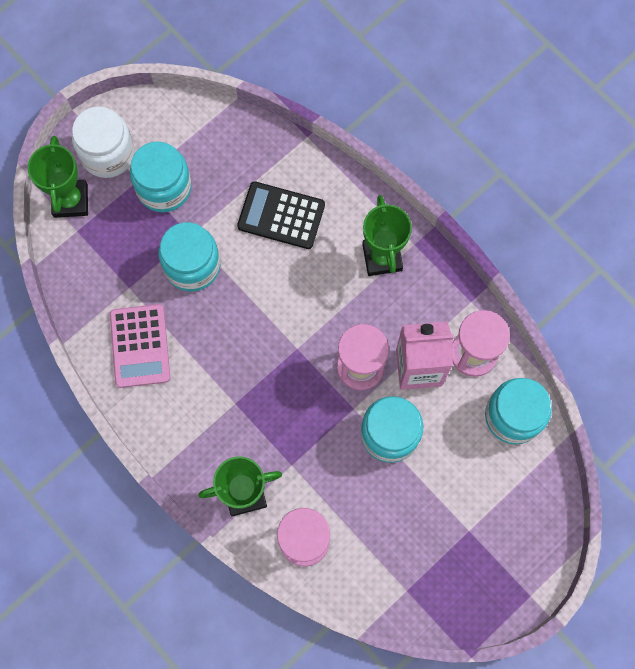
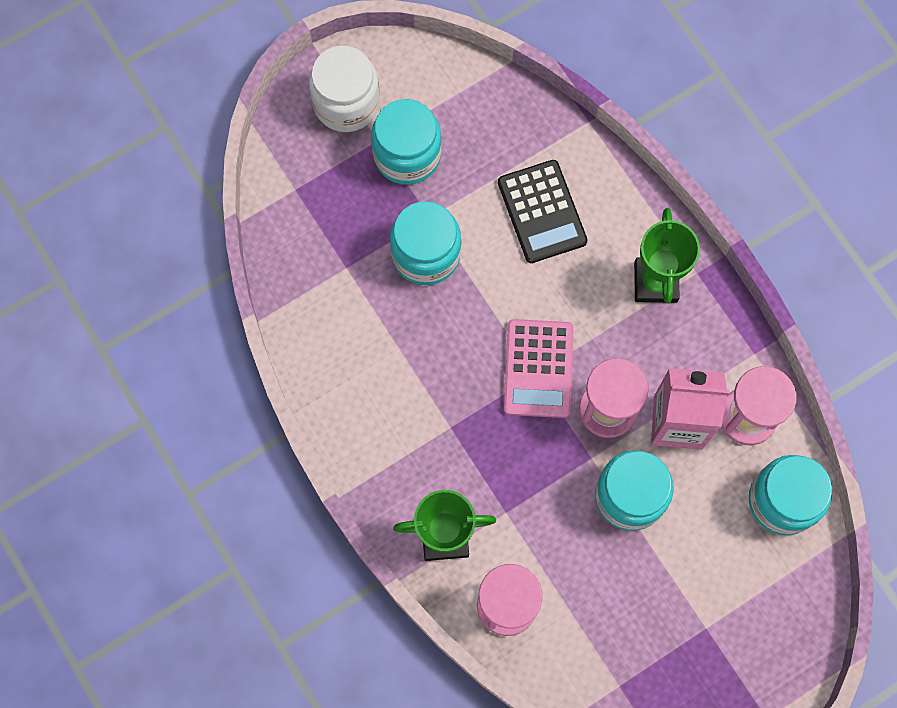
camera: 10 degrees right, 0 degrees up
green trophy [27,136,88,218] -> none
pink calculator [110,304,170,388] -> pink calculator moved to [504,319,574,418]
black calculator [237,181,325,249] -> black calculator turned 135 degrees counterclockwise [498,160,587,263]

